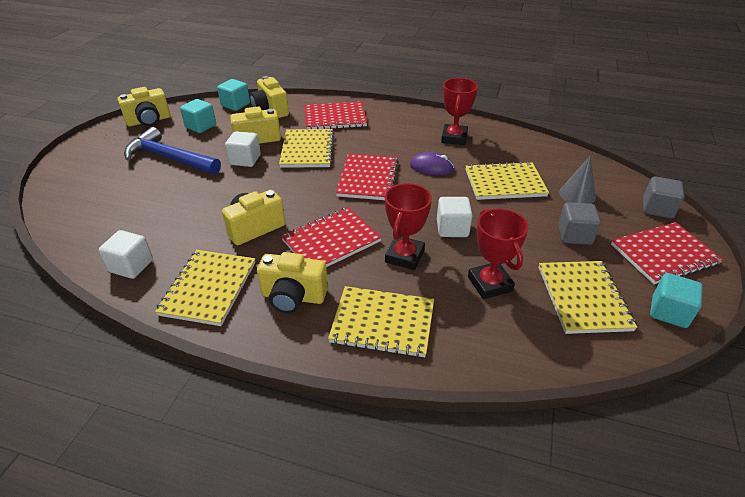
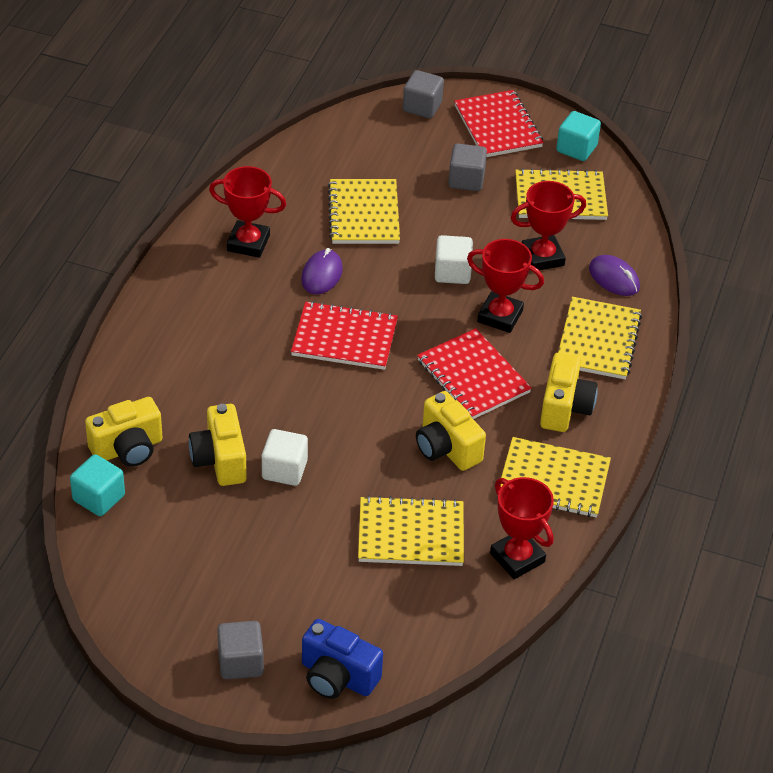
camera: 90 degrees left, 5 degrees up
white cube [99,230,153,279] -> red trophy [490,477,554,579]
yellow camera [118,87,170,126] -> none
blue hammer [124,127,221,174] -> none
turquoise cube [180,99,216,133] -> none
yellow notebook [279,129,334,168] -> yellow notebook moved to [358,495,464,566]
red notebook [304,102,367,129] -> none
grey cone [559,156,596,204] -> none
none -> grey cube [217,621,264,679]
none -> blue camera [302,619,383,699]
none -> purple mouse [589,255,640,296]

